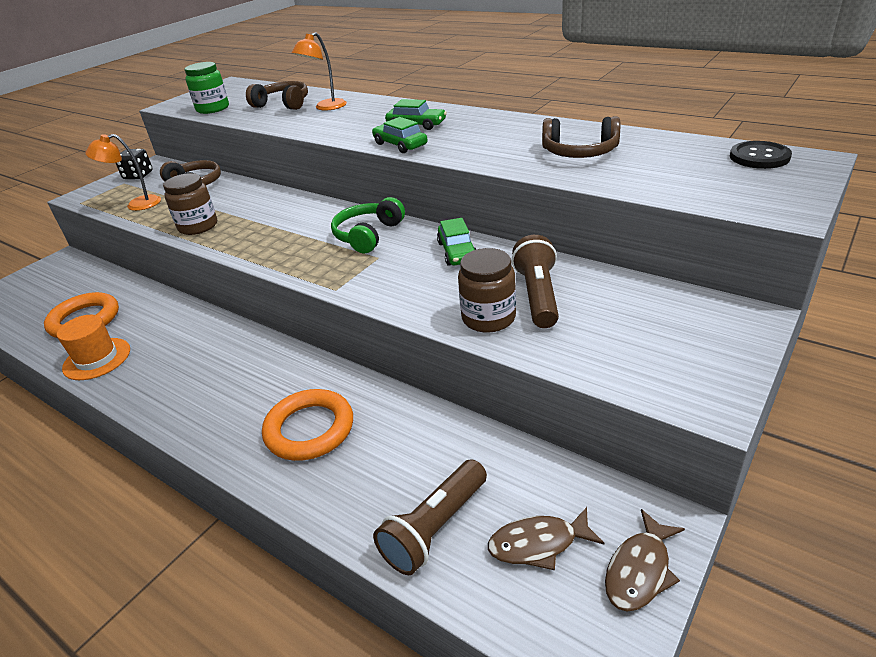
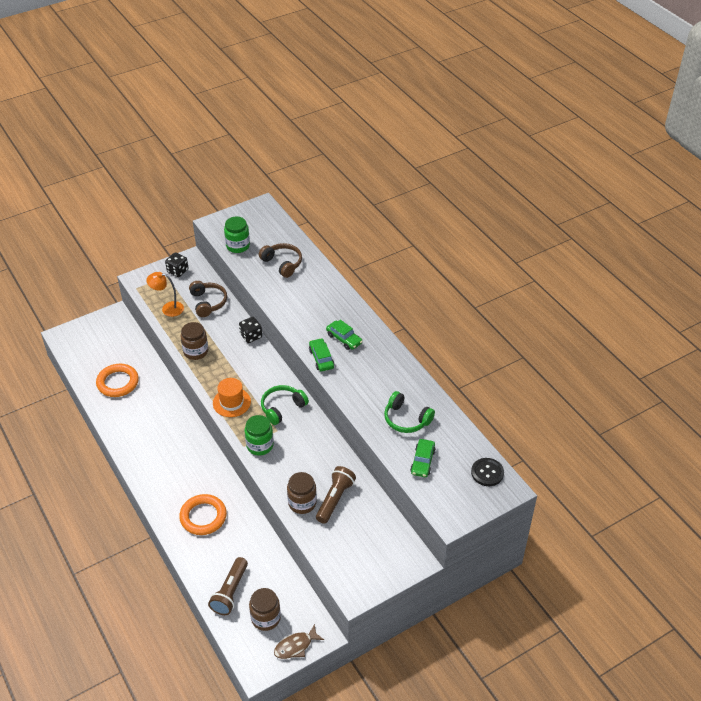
camera: 20 degrees right, 10 degrees up
orange hat [57,315,130,380] -> orange hat moved to [213,378,251,417]
orange lamp [292,32,347,111] -> none
brown flashlight [373,460,487,575] -> brown flashlight turned 45 degrees counterclockwise [208,557,248,615]
green car [437,218,477,266] -> green car moved to [410,439,436,477]
brown fish [488,507,604,570] -> brown jar [249,588,281,631]
brown headphones [542,116,620,158] -> green headphones [384,391,435,433]
none -> black dice [239,317,262,343]
none -> green jar [245,415,274,455]

